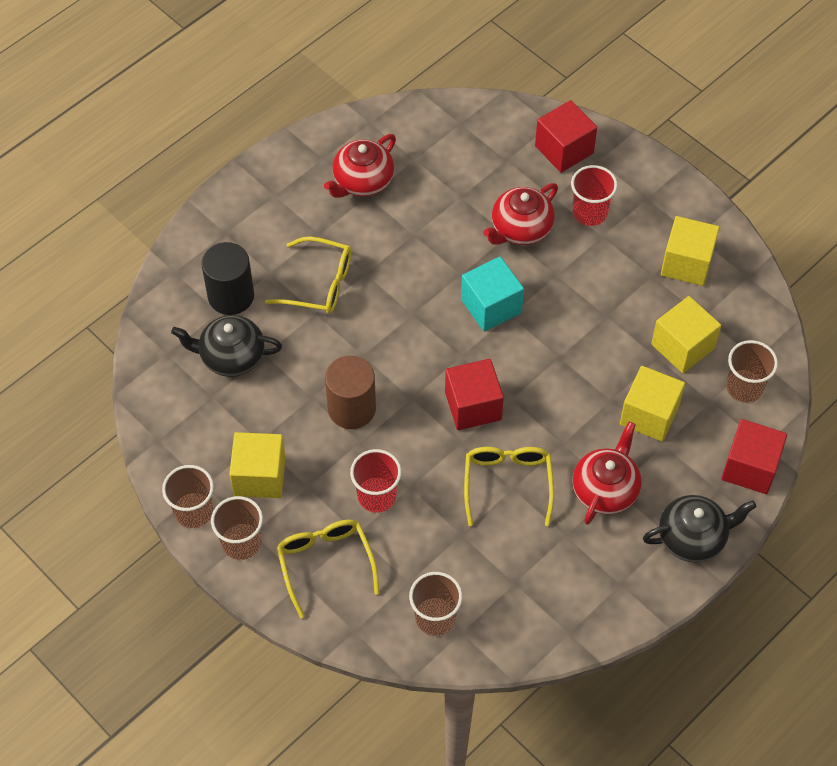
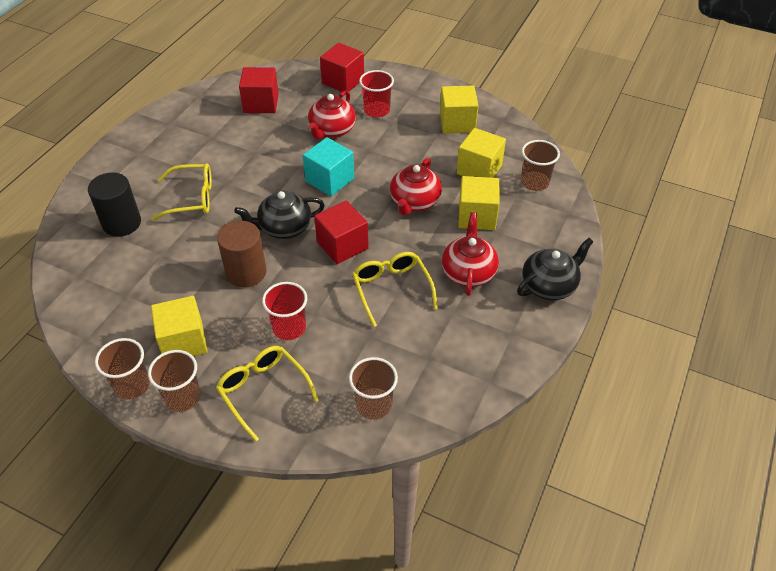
camera: 20 degrees left, 10 degrees down
black teapot [171,315,282,377] -> black teapot moved to [234,190,325,239]
red teapot [324,134,396,198] -> red teapot moved to [390,158,442,215]
red cube [721,419,787,494] -> red cube moved to [239,67,279,113]

